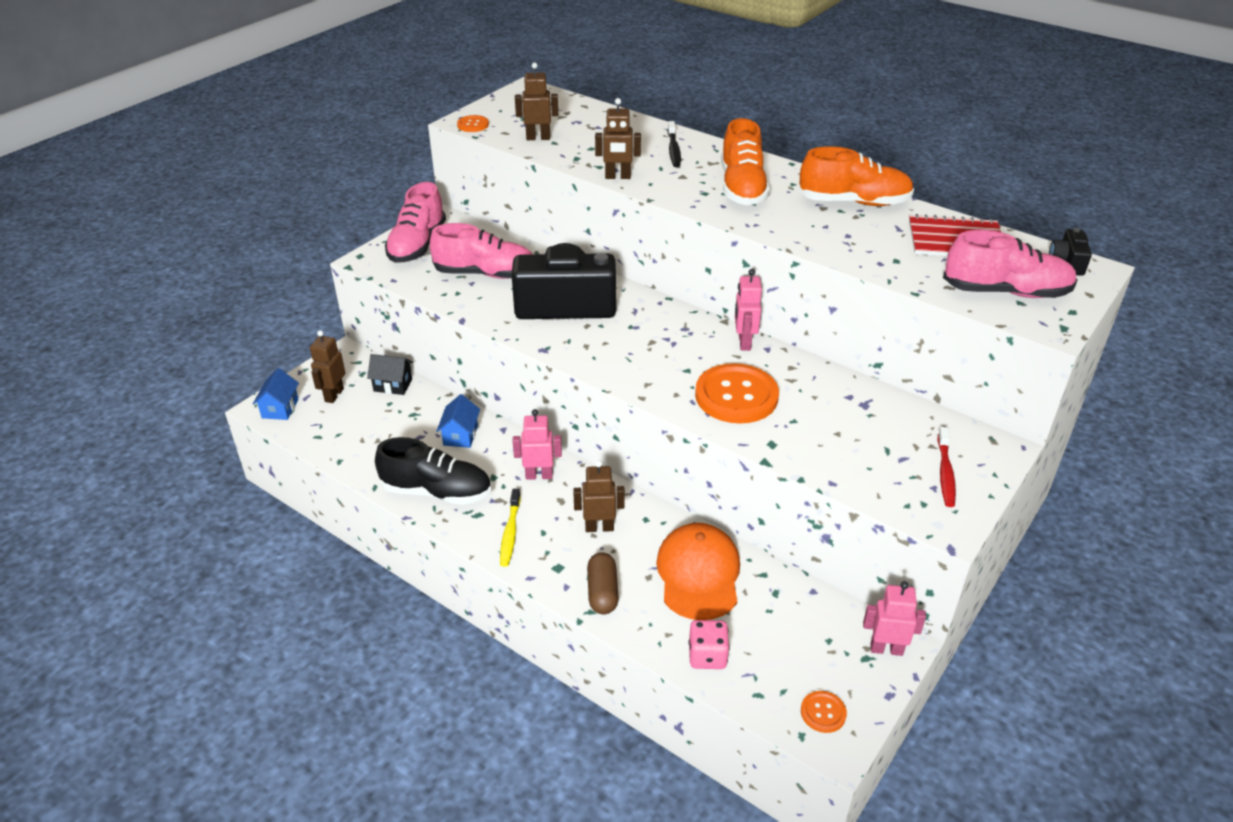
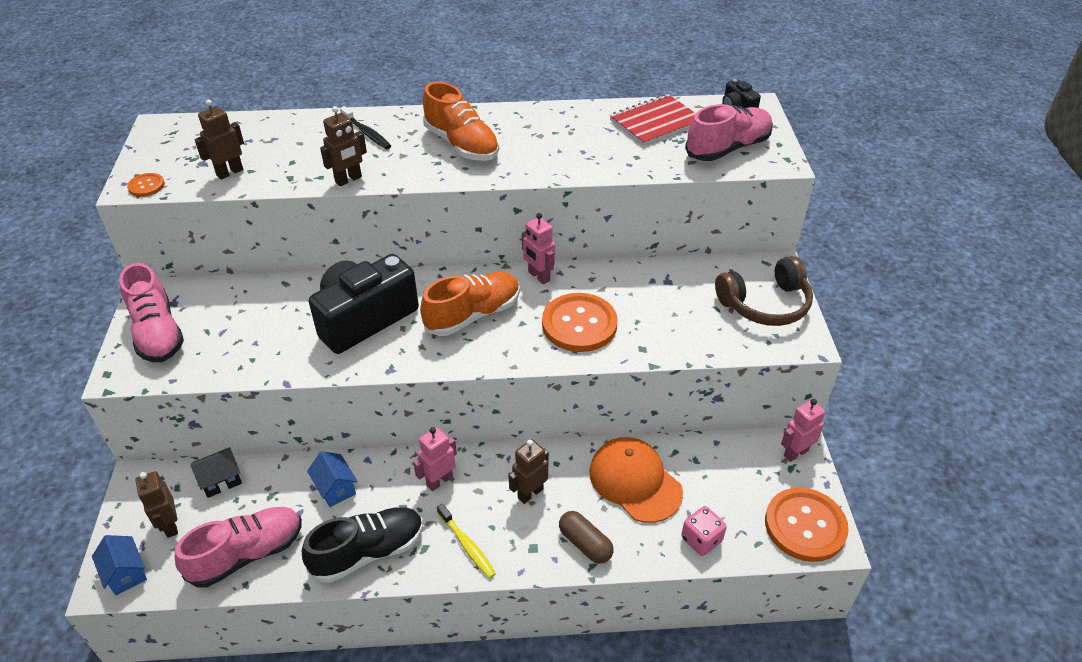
camera: 40 degrees left, 5 degrees up
pink shoe [430,223,533,279] -> pink shoe moved to [175,507,302,588]
orange shoe [798,146,914,206] -> orange shoe moved to [420,272,520,336]
orange button [801,691,847,733] -> orange button [765,487,849,562], size x2.16
red toothbrush [938,427,956,507] -> brown headphones [715,256,813,326]

